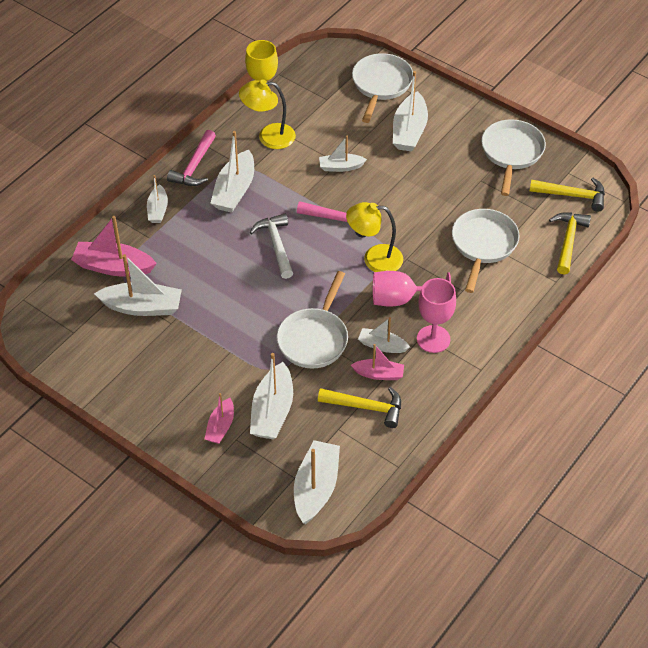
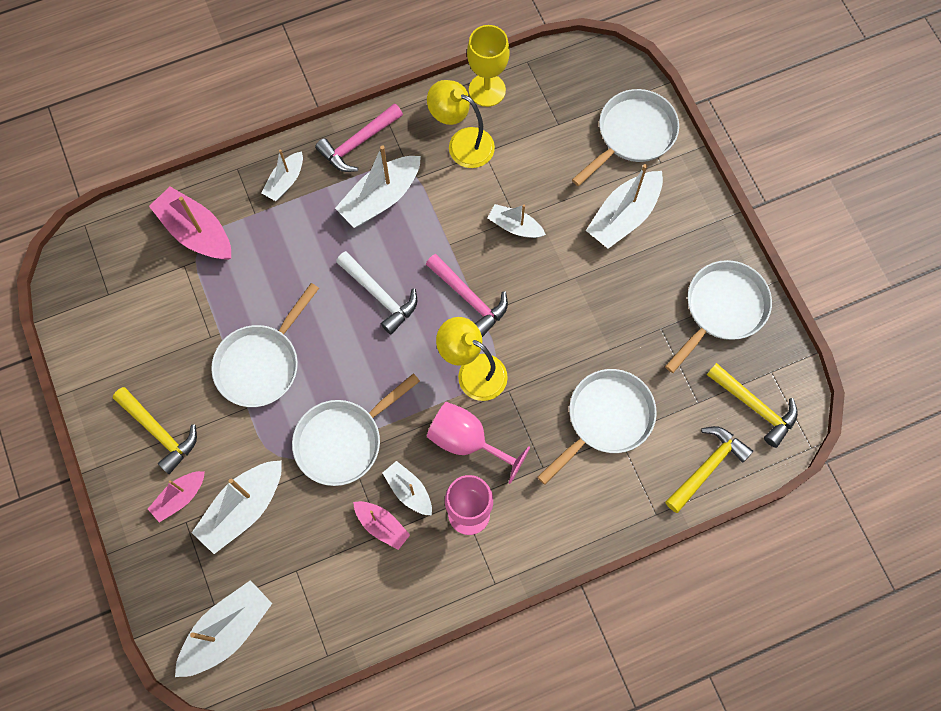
camera: 30 degrees right, 20 degrees up
white boat [94,254,182,316] -> none
white hammer [250,213,293,279] -> white hammer turned 120 degrees clockwise [336,251,417,334]
yellow hammer [318,387,401,428] -> yellow hammer moved to [113,387,197,474]
none -> white pan [211,283,319,407]

